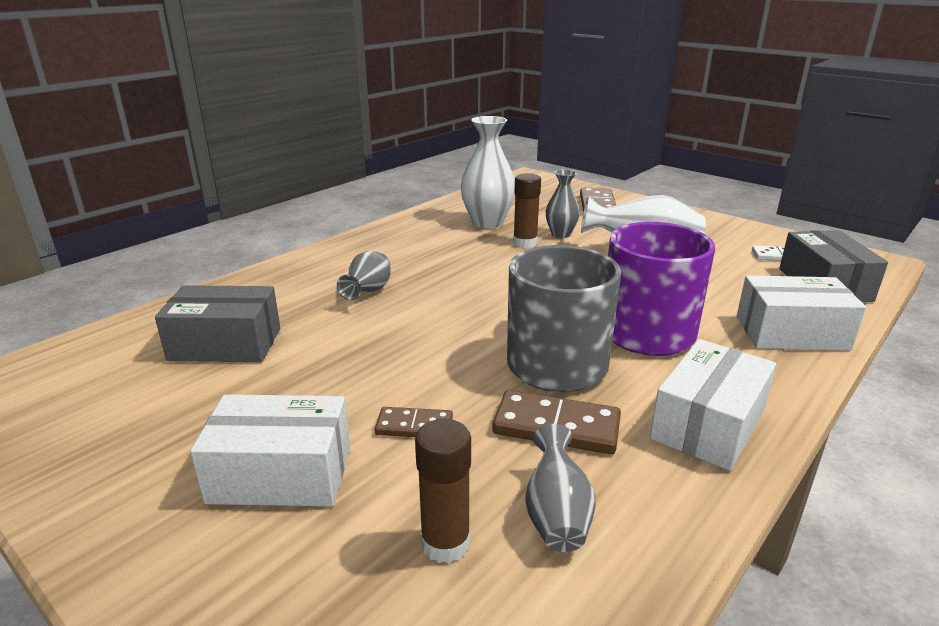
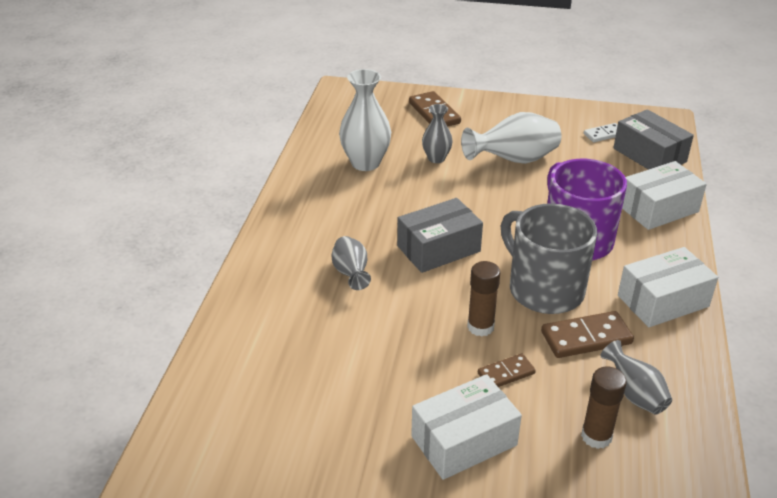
camera: 30 degrees left, 10 degrees up
grey box [155,285,280,362] -> grey box moved to [397,198,483,273]
brown glue stick [513,173,541,248] -> brown glue stick moved to [467,261,500,337]
white box [650,339,776,471] -> white box turned 60 degrees clockwise [618,247,718,327]

